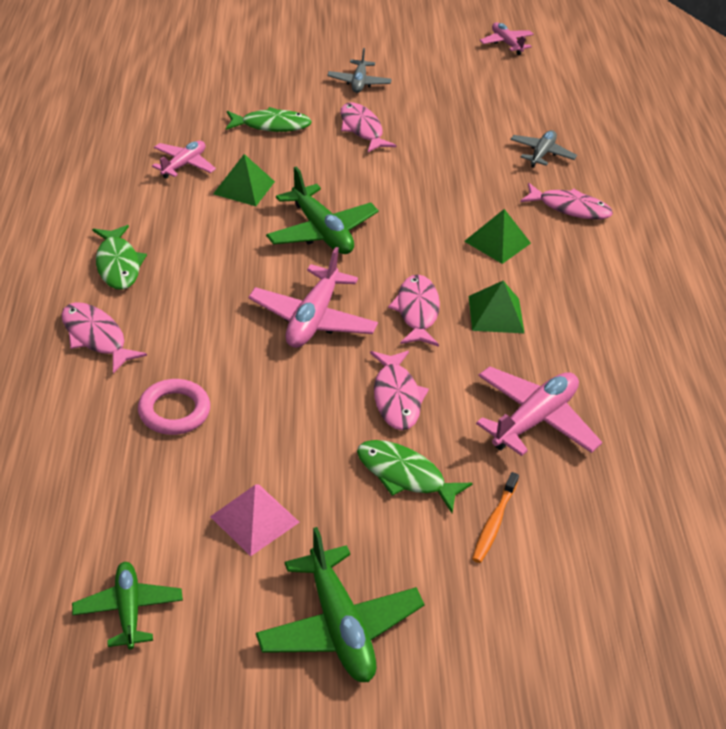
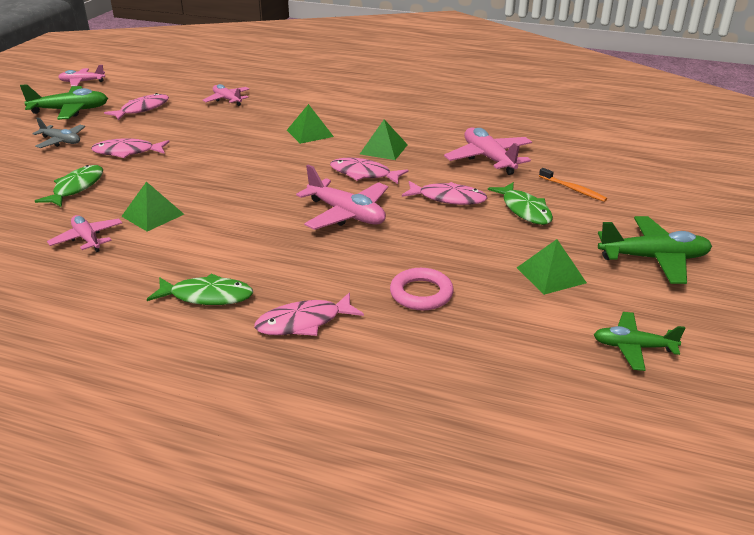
camera: 65 degrees left, 10 degrees down
pink pyramid [210,485,300,556] -> green pyramid [517,239,587,295]
green plane [266,167,379,254] -> green plane moved to [20,84,108,120]
green fish [357,440,473,513] -> green fish turned 75 degrees counterclockwise [488,182,553,225]
grey plane [510,130,577,168] -> pink plane [203,84,250,106]
pink fish [520,183,613,220] -> pink fish moved to [104,93,169,120]

